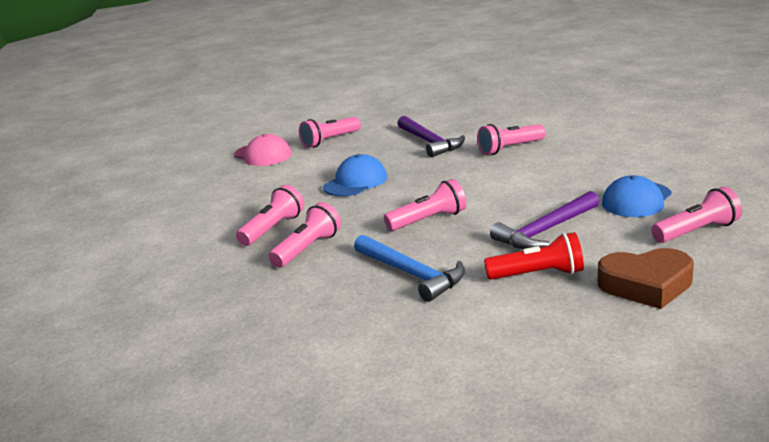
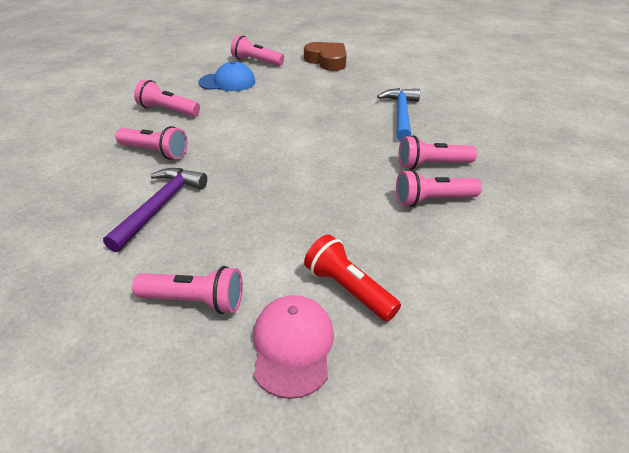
camera: 135 degrees left, 15 degrees up
blue cap [323,154,387,196] -> none
pink flashlight [384,179,466,231] -> pink flashlight moved to [134,79,200,117]
red flashlight [484,232,584,280] -> red flashlight moved to [304,234,401,322]
purple hammer [490,191,599,249] -> none

